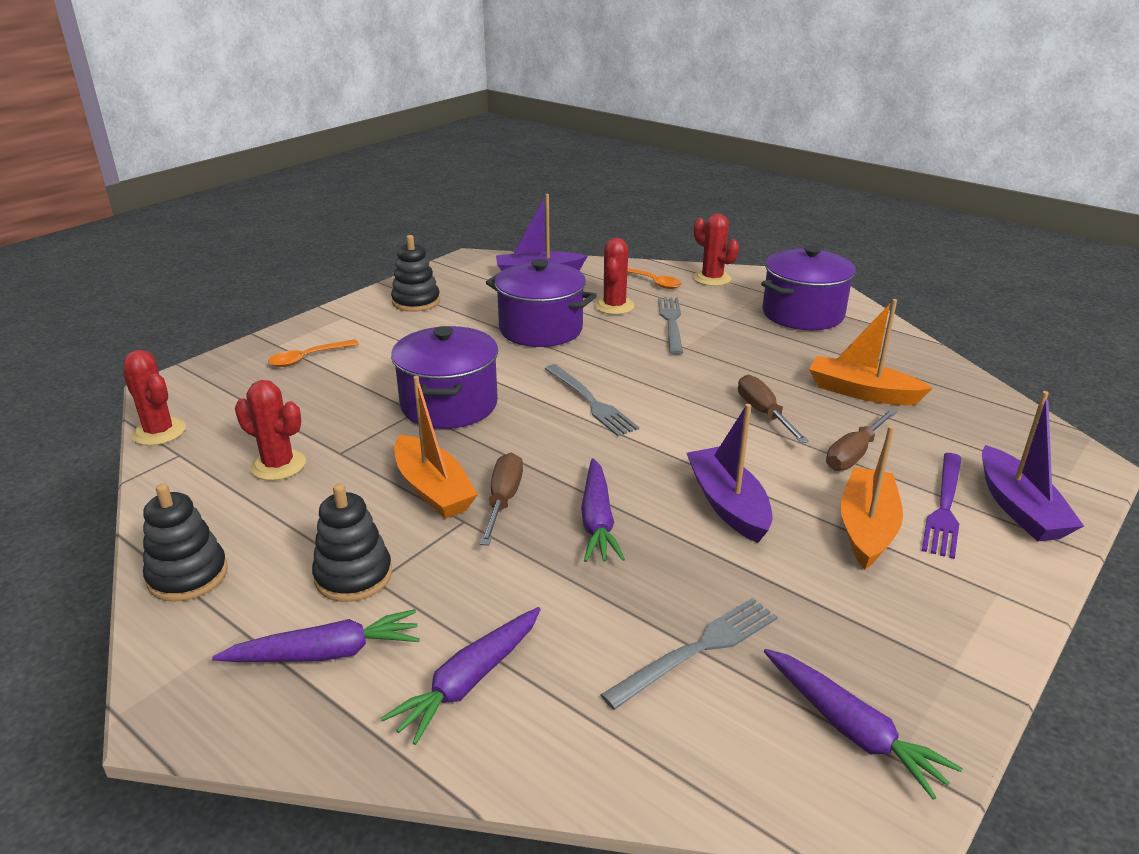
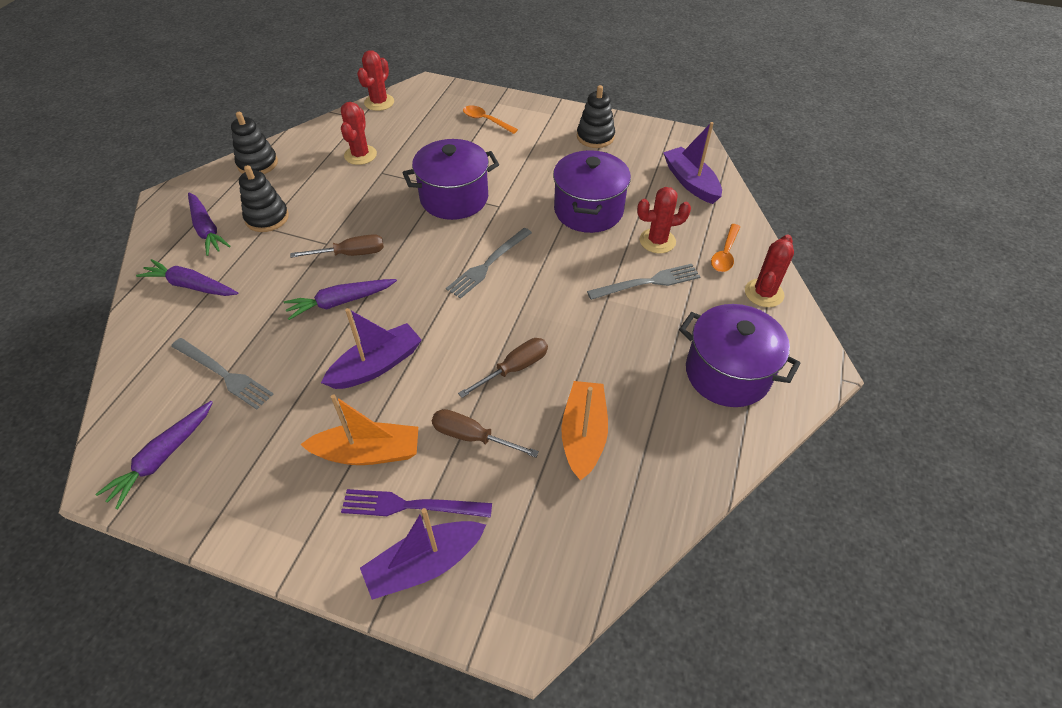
camera: 70 degrees right, 20 degrees up
orange boat [394,376,478,519] -> none

